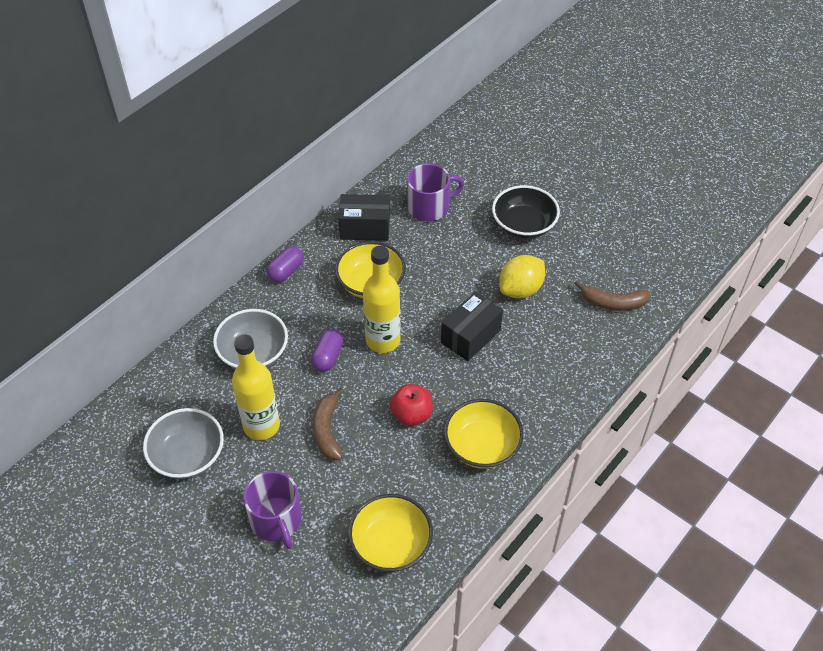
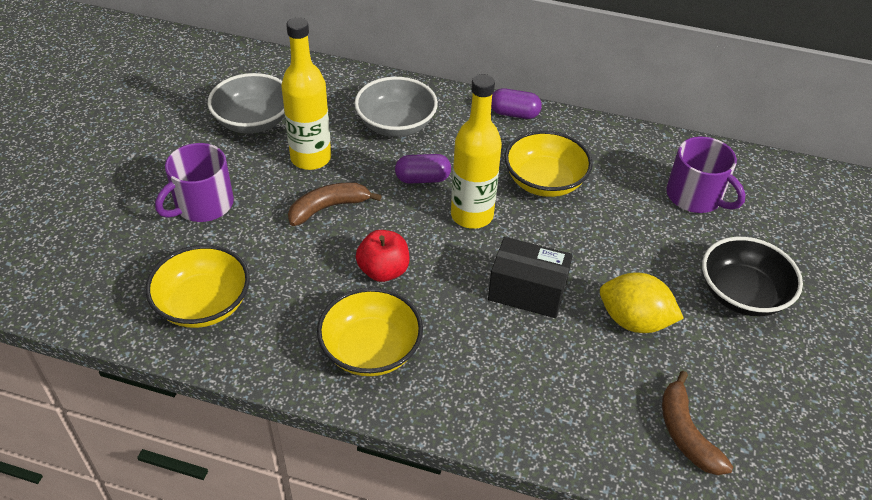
camera: 65 degrees right, 5 degrees down
black box [338,194,390,241] -> none

